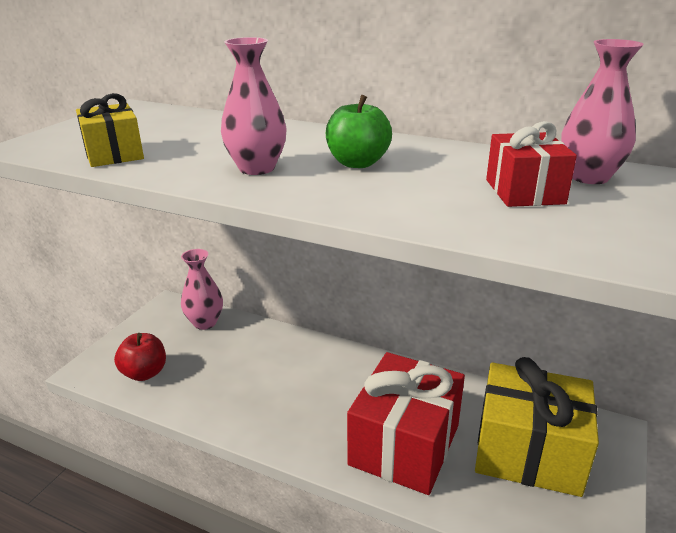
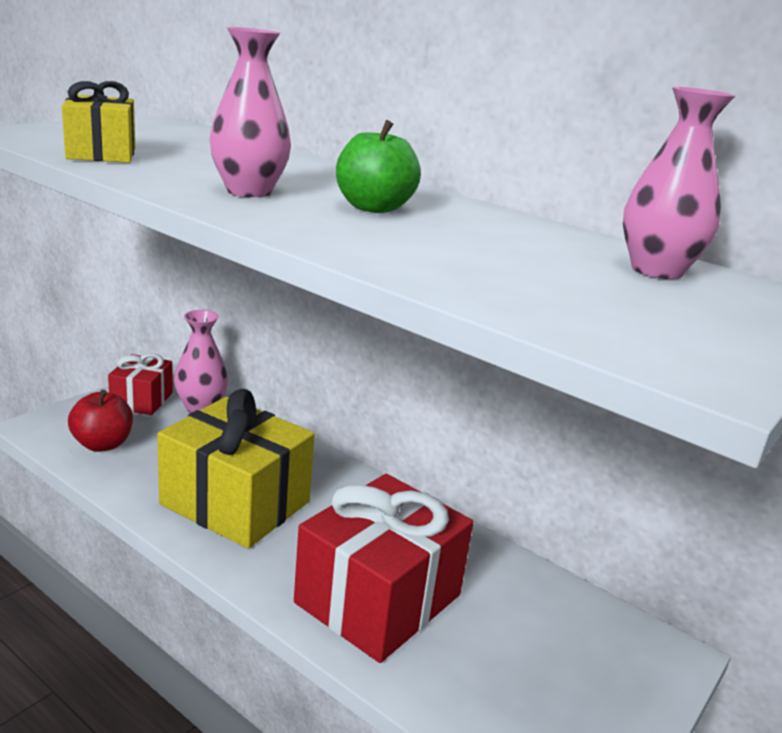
camera: 10 degrees right, 5 degrees down
yellow gift [475,357,599,497] -> yellow gift moved to [157,389,315,549]
red gift [486,121,577,207] -> red gift moved to [108,353,173,415]

